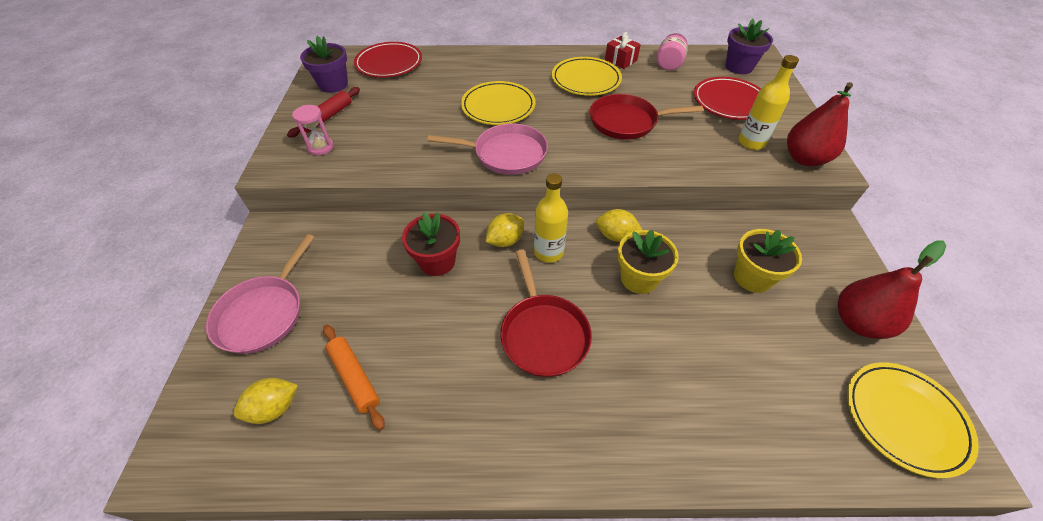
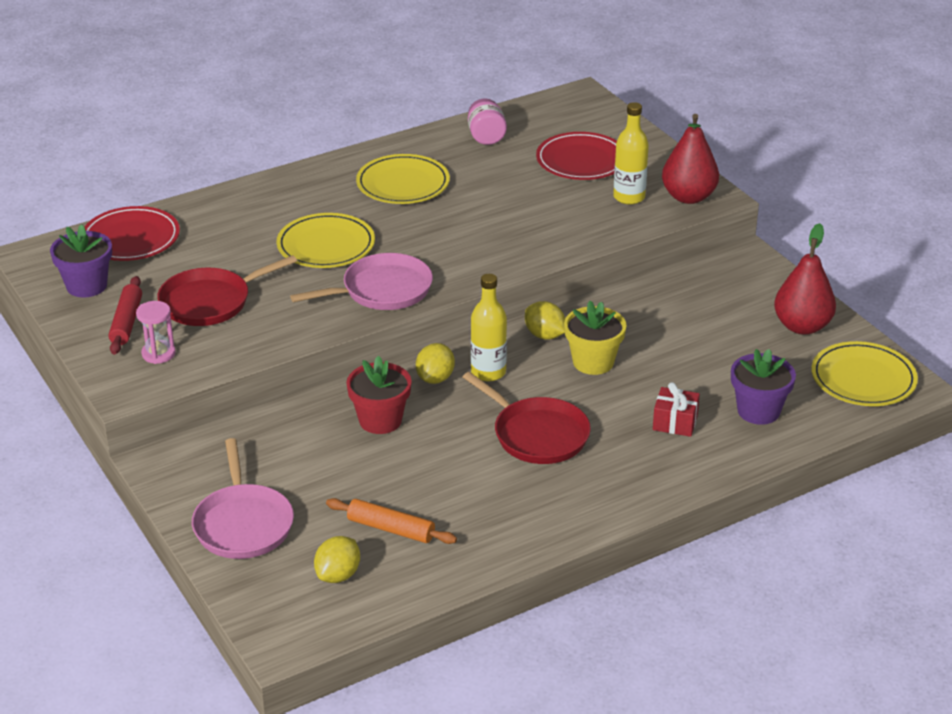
camera: 30 degrees left, 15 degrees down
red pan [590,94,703,140] -> red pan moved to [157,255,297,326]
yellow lemon [596,209,642,242] -> yellow lemon turned 60 degrees clockwise [525,301,565,340]
red gift [605,32,641,69] -> red gift moved to [653,382,700,437]
purple flower pot [725,18,773,74] -> purple flower pot moved to [731,349,796,425]
yellow flower pot [734,229,802,293] -> none

